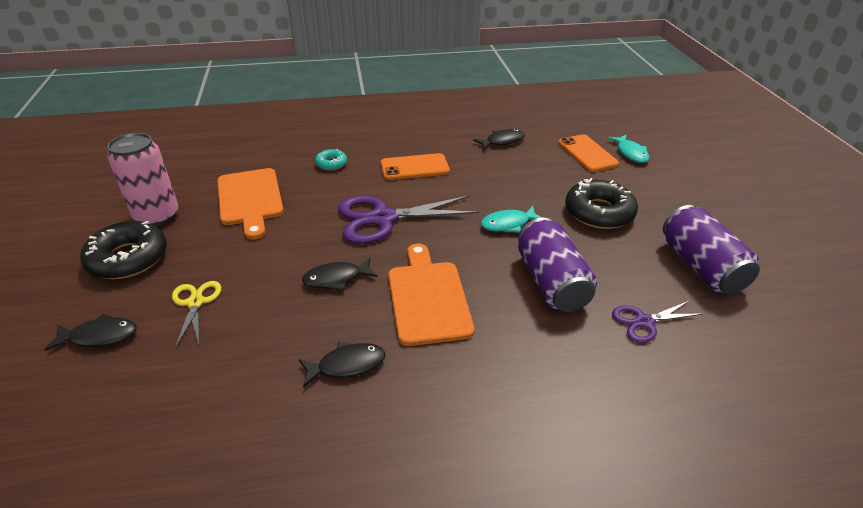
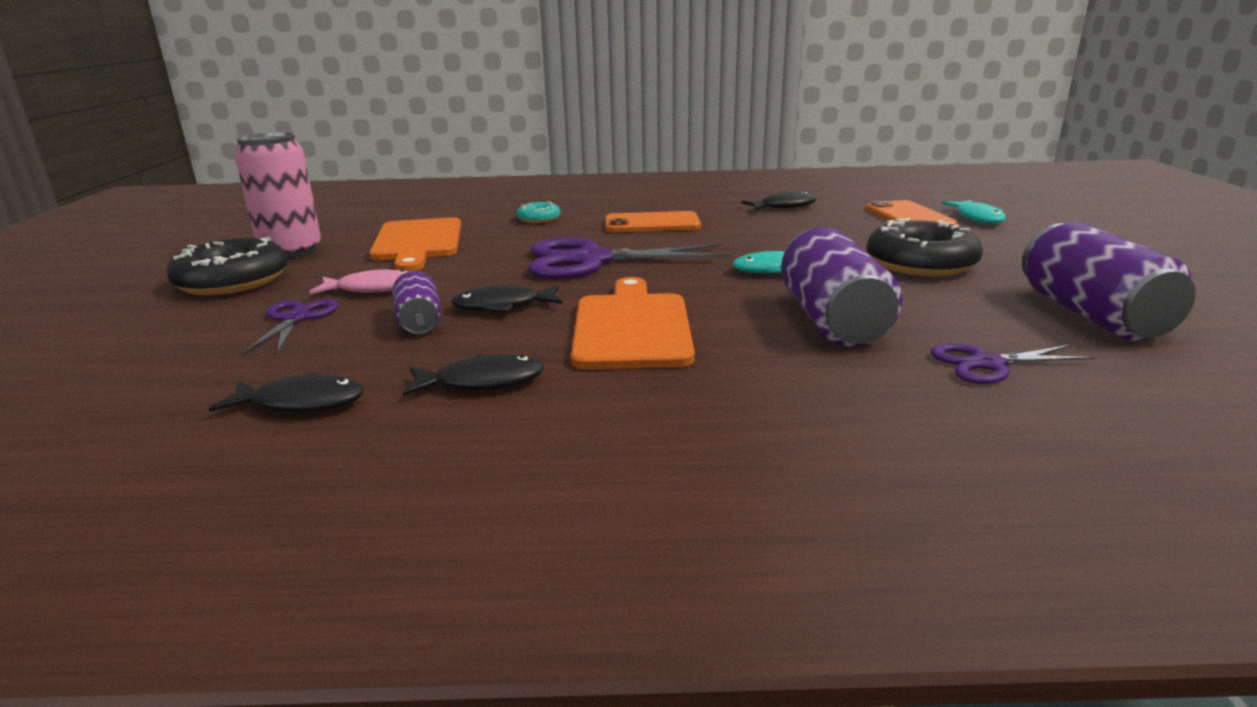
camera: 10 degrees right, 15 degrees down
black fish [44,314,137,351] -> black fish moved to [209,372,364,413]
yellow scissors [172,281,221,348] -> purple scissors [243,299,338,354]
none -> pink fish [309,270,407,294]
none -> purple can [393,271,441,335]

